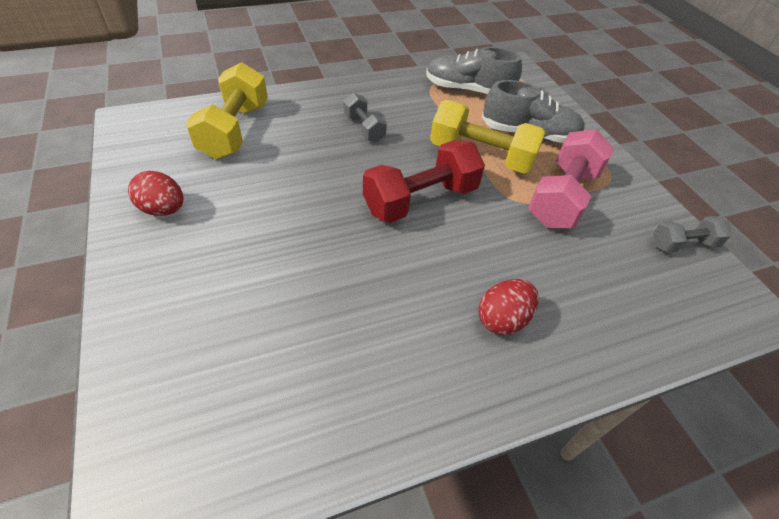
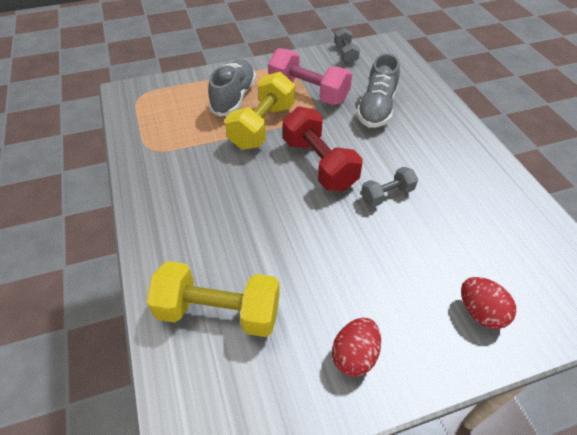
camera: 85 degrees left, 0 degrees up
grey dumbbell [343,93,387,142] -> grey dumbbell moved to [361,167,418,207]
grey shoe [426,47,522,94] -> grey shoe moved to [356,53,400,128]
red egg [479,279,538,335] -> red egg moved to [461,277,516,329]

